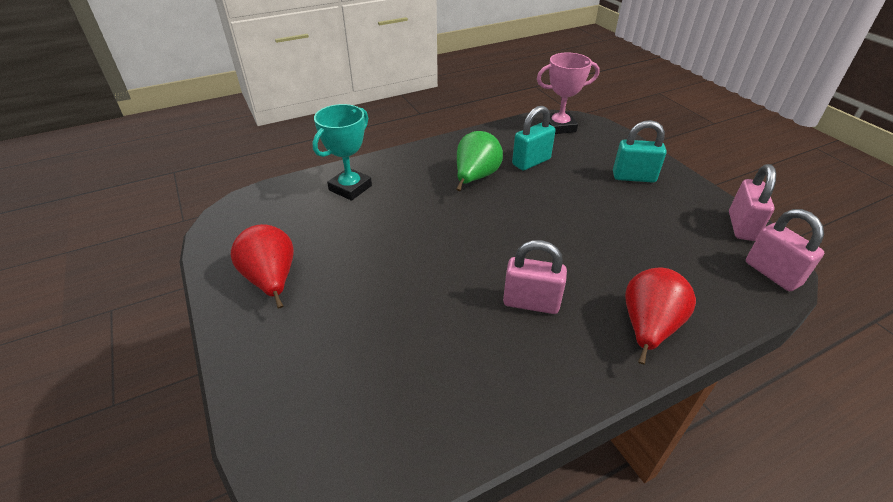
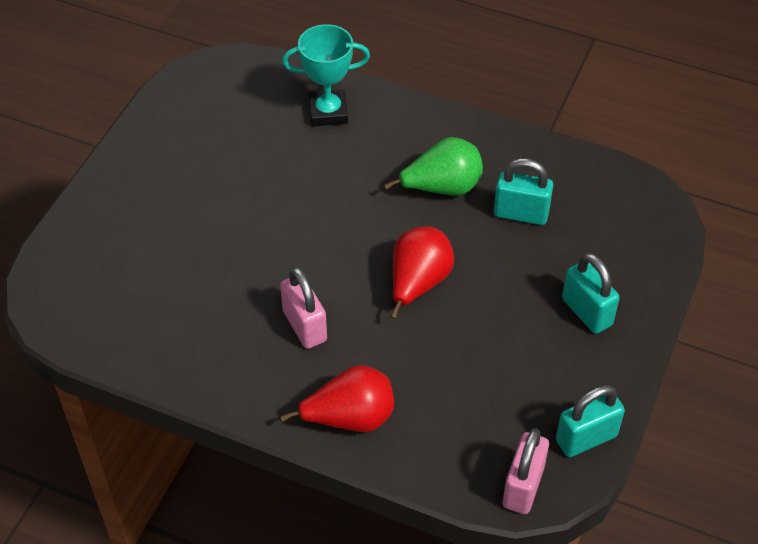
camera: 50 degrees right, 10 degrees up
red pear [231,224,294,309] -> red pear moved to [390,226,454,319]
pink trophy [537,52,600,134] -> none
pink padlock [729,164,776,241] -> turquoise padlock [556,385,625,457]

